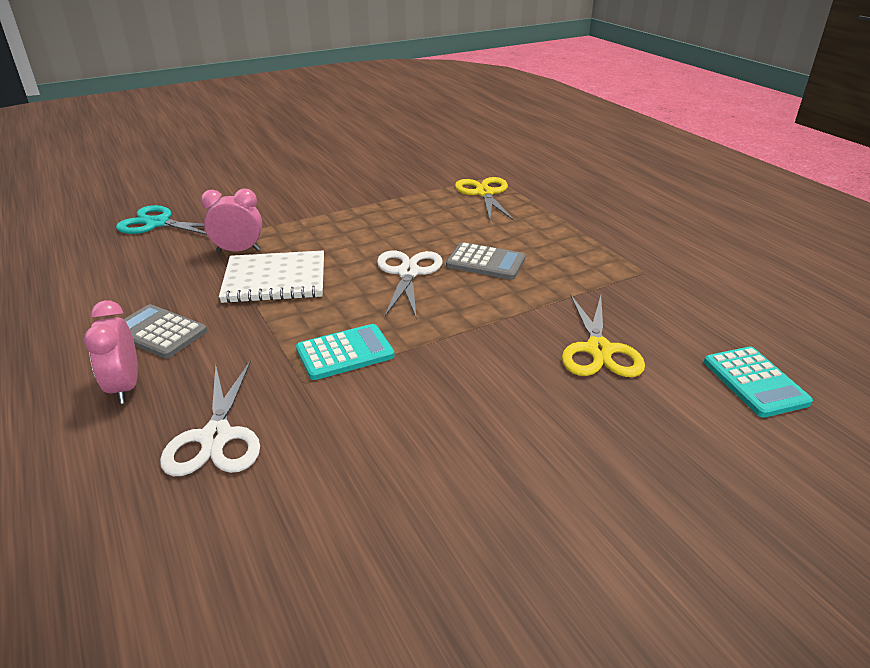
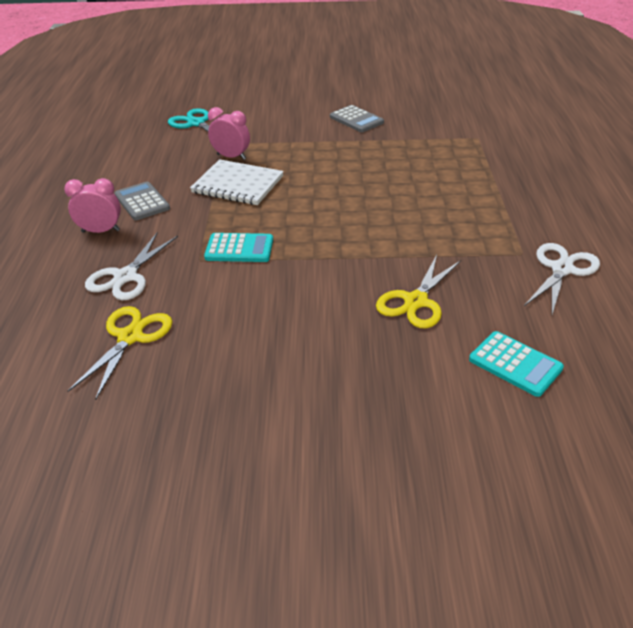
camera: 30 degrees right, 5 degrees up
pink clock [84,300,138,404] -> pink clock turned 75 degrees clockwise [64,178,121,233]
white scissors [377,251,443,317] -> white scissors moved to [524,243,600,314]
grey calculator [446,242,525,280] -> grey calculator moved to [330,105,384,132]
yellow scissors [455,177,514,221] -> yellow scissors moved to [68,306,172,400]
turquoise calculator [704,346,813,418] -> turquoise calculator turned 60 degrees counterclockwise [469,331,564,397]

